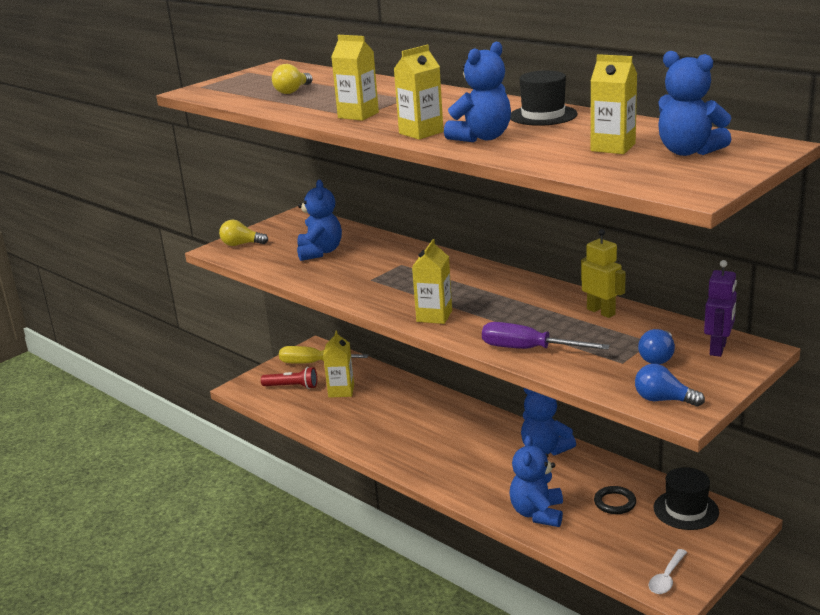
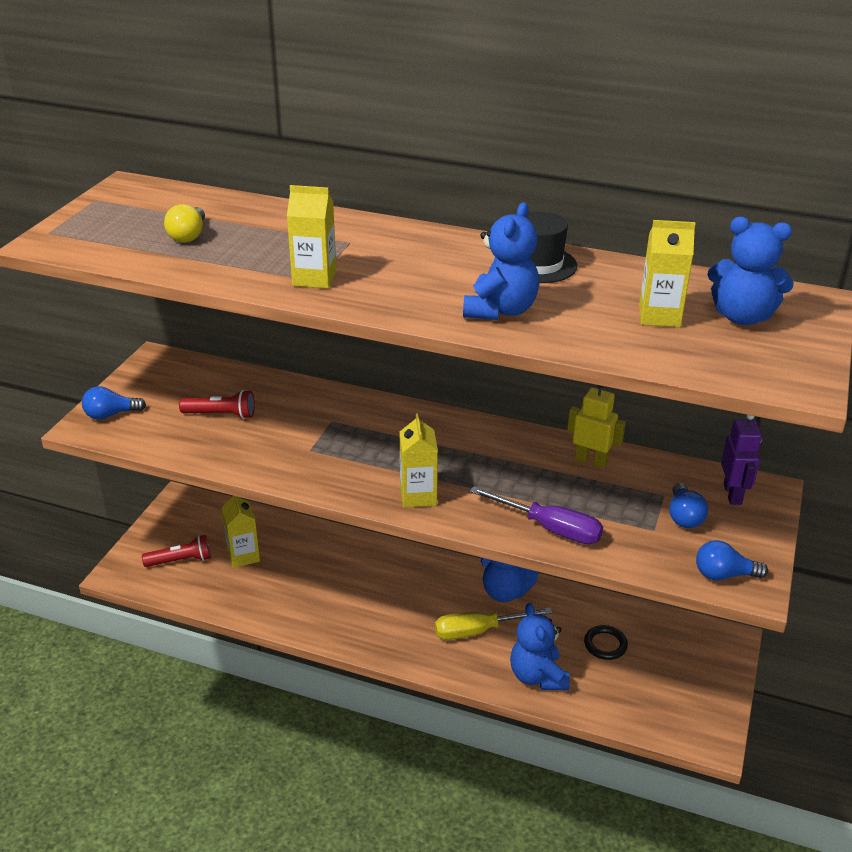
camera: 25 degrees left, 10 degrees up
yellow light bulb [219,220,268,246] -> blue light bulb [82,386,146,420]
yellow screwdriver [279,346,369,364] -> yellow screwdriver moved to [435,608,552,640]
blue teddy bear [297,180,342,261] -> red flashlight [179,390,255,419]
yellow carton [394,45,443,140] -> none
purple screwdriver [482,322,610,350] -> purple screwdriver turned 150 degrees counterclockwise [470,486,603,544]
white spoon [649,549,687,594] -> none
black hat [654,467,719,530] -> none

